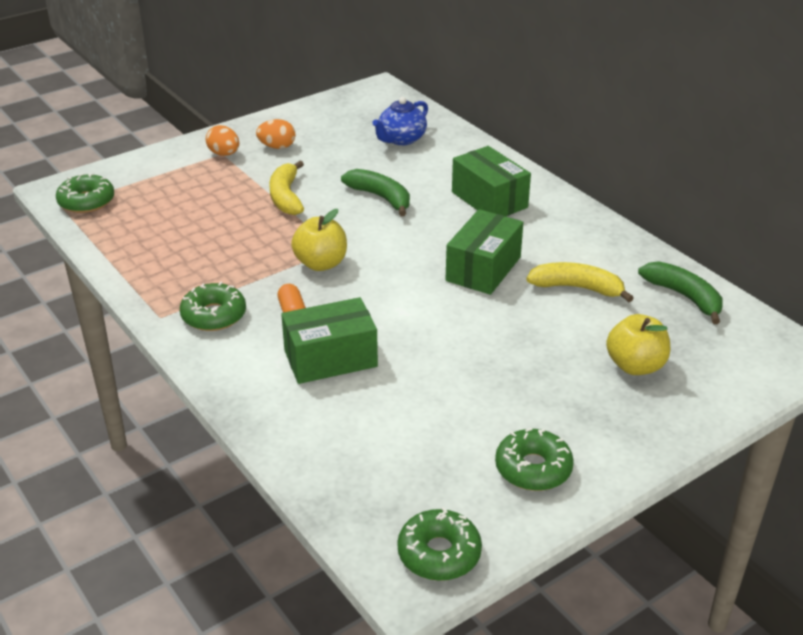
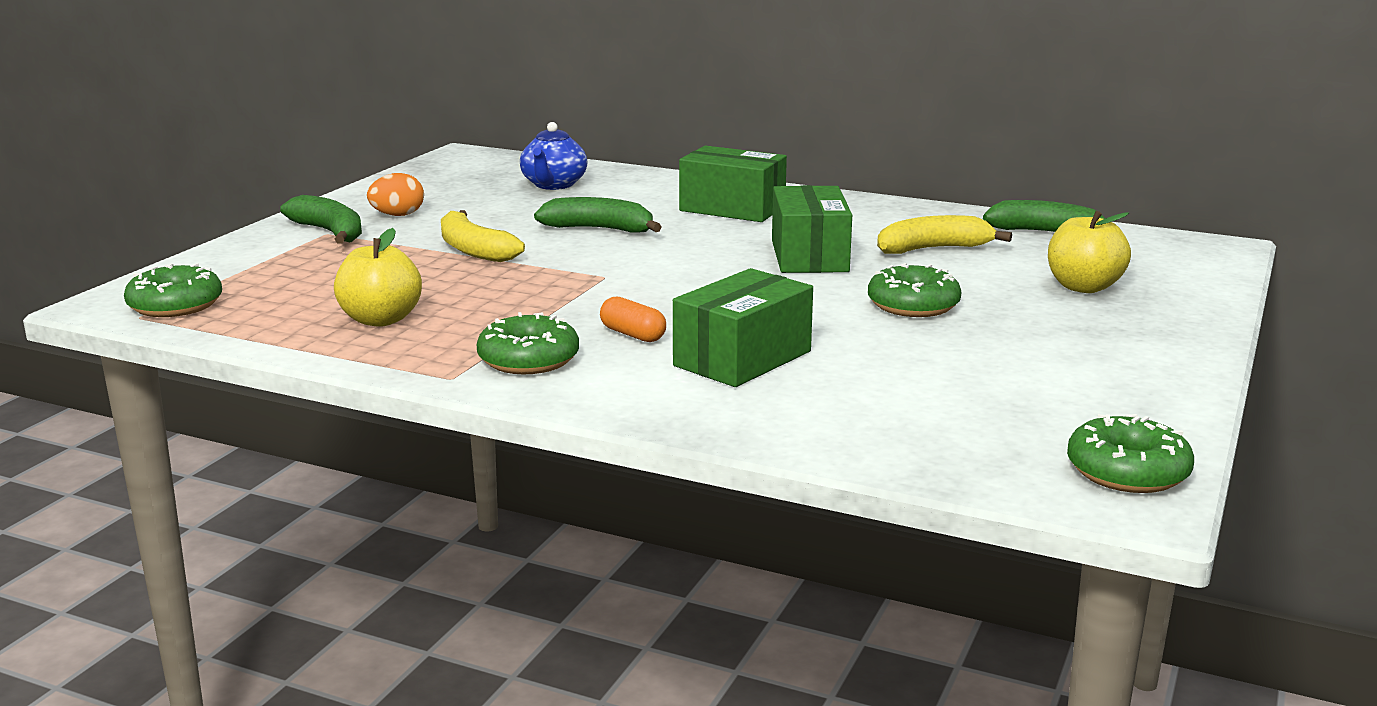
camera: 30 degrees left, 15 degrees down
orange egg [206,125,239,156] -> green banana [280,195,362,244]
yellow apple [291,209,347,271] -> yellow apple moved to [334,228,422,327]
green donut [495,428,574,491] -> green donut moved to [868,263,961,317]

